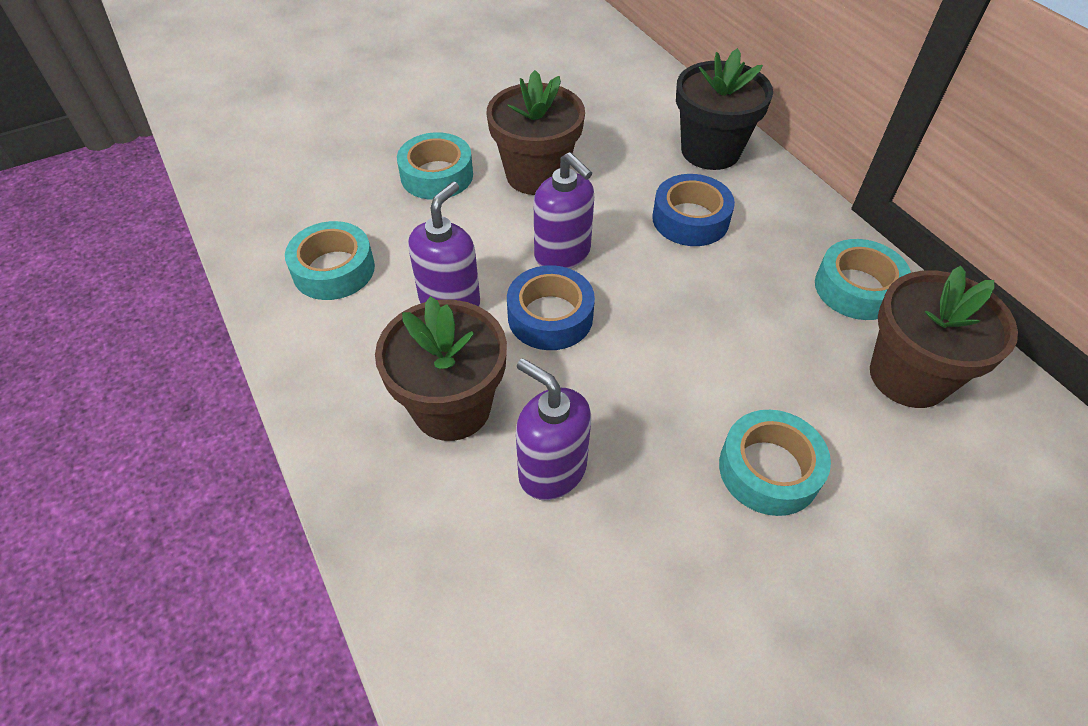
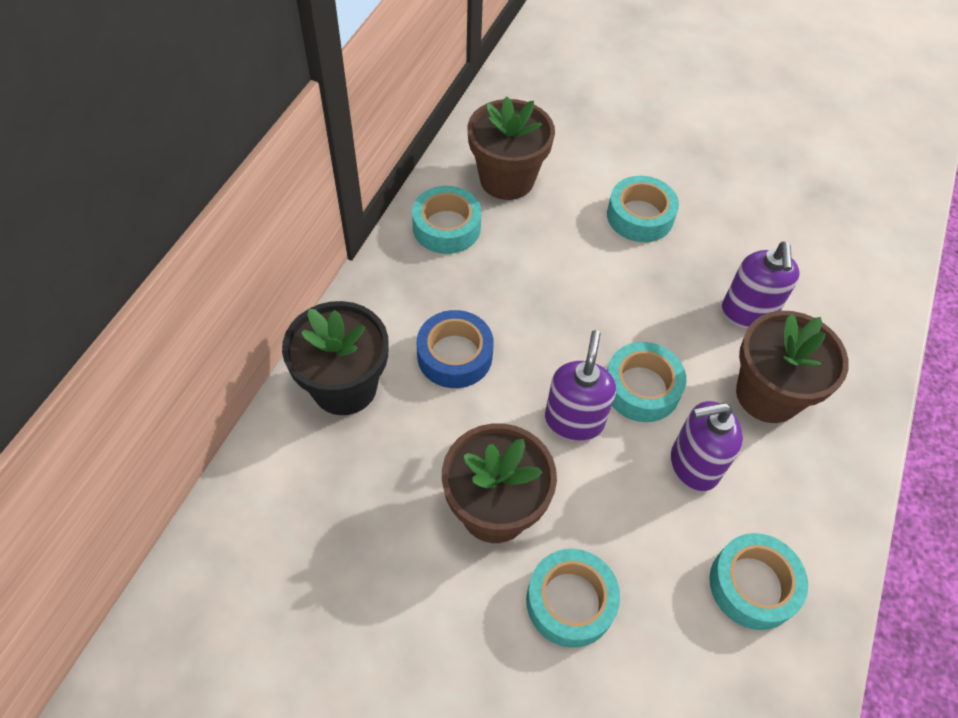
camera: 130 degrees left, 5 degrees up
blue tape [507,265,595,350] -> turquoise tape [607,342,686,422]

